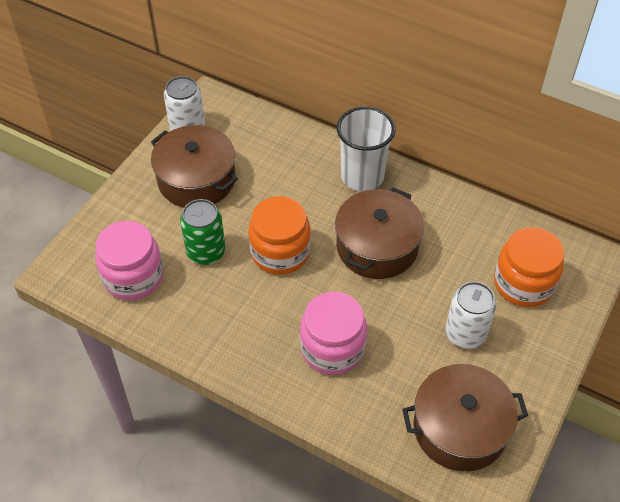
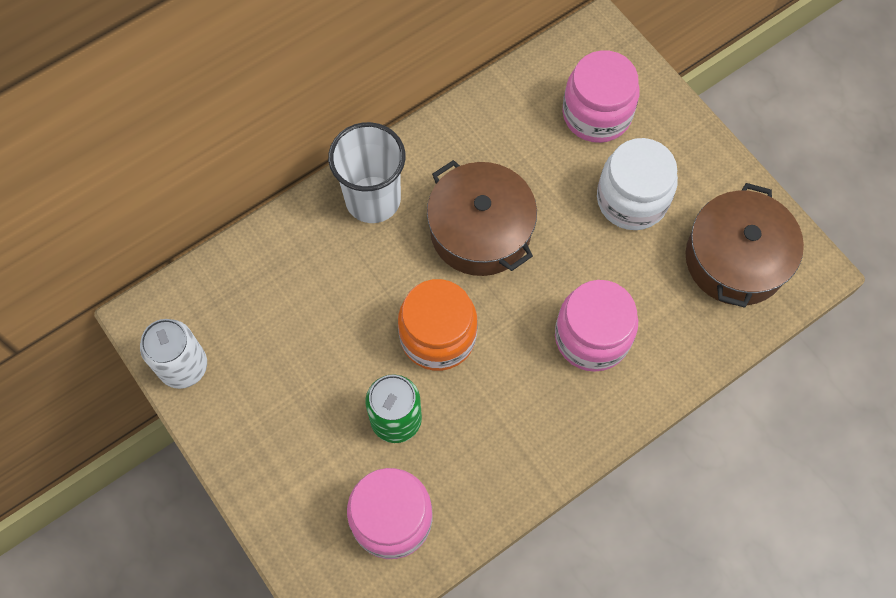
camera: 65 degrees left, 15 degrees up
brown pot [151,125,238,208] -> none
white can [446,281,496,349] -> white jar [597,138,678,230]
orange jar [494,227,564,307] -> pink jar [562,50,640,143]

